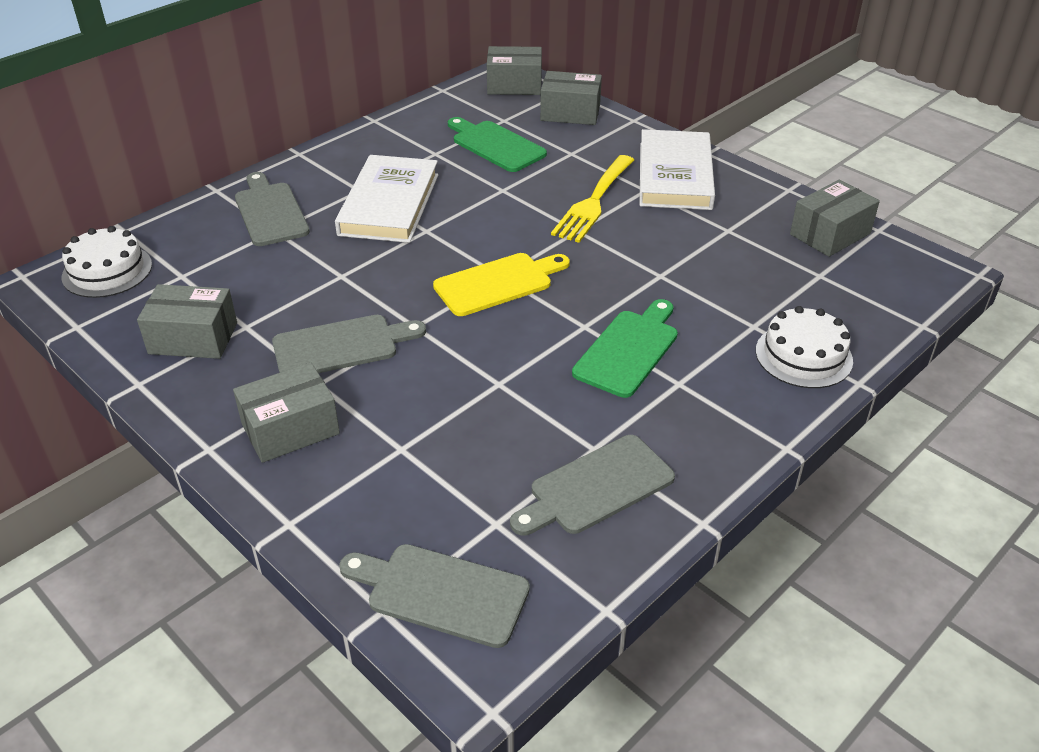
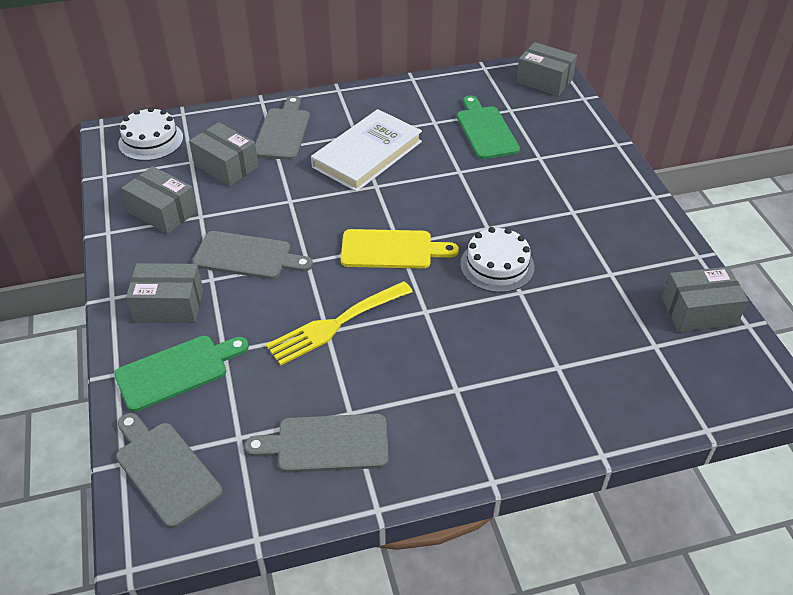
camera: 30 degrees right, 5 degrees up
grey box [540,71,602,125] -> grey box moved to [189,122,259,186]
yellow fork [551,155,634,243] -> yellow fork moved to [266,281,413,365]
green cutting board [572,299,678,398] -> green cutting board moved to [114,336,249,412]
white book [639,129,715,210] -> none
white cake [756,306,853,388] -> white cake moved to [460,227,534,293]

